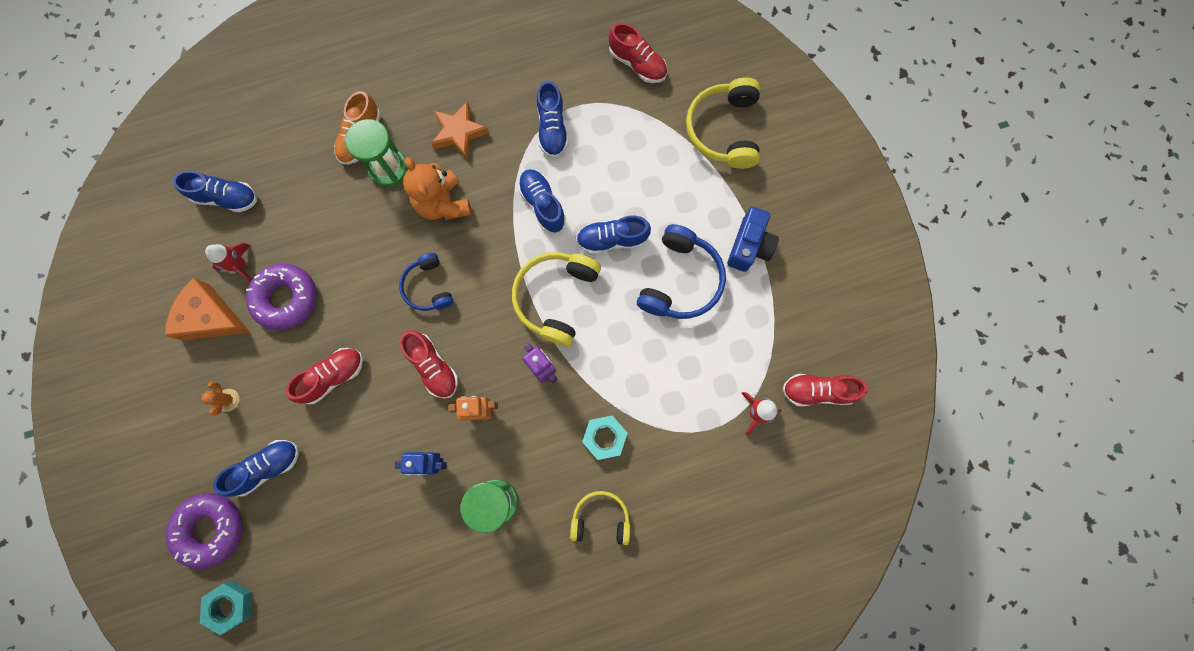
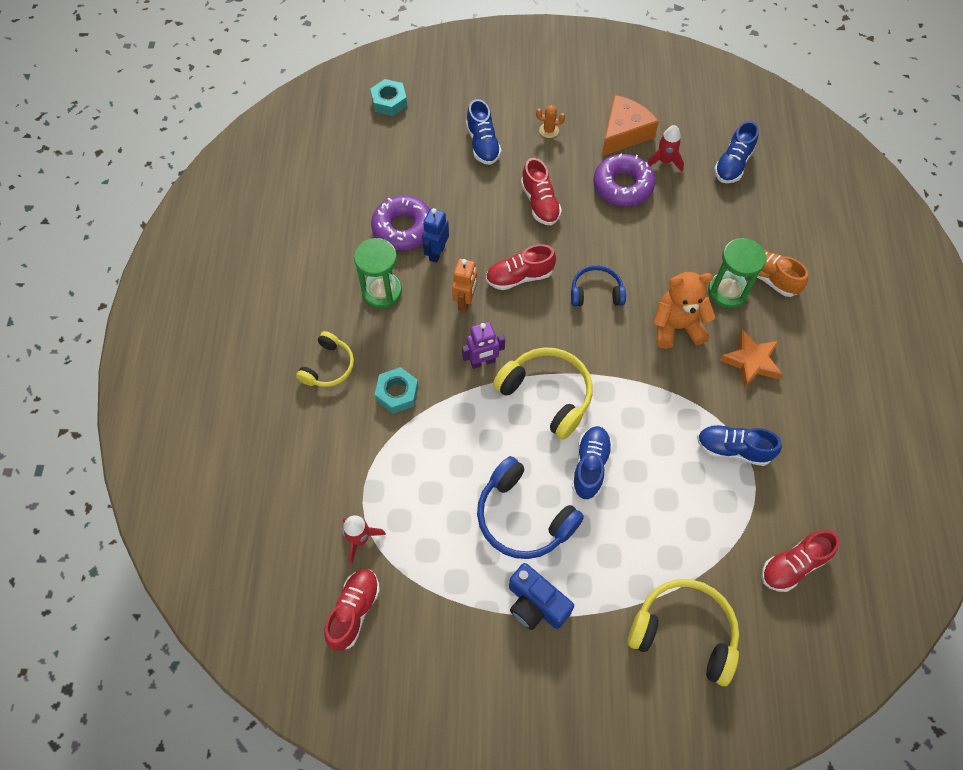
camera: 110 degrees right, 15 degrees down
purple donut [166,493,242,569] -> purple donut moved to [371,195,430,251]
blue shoe [518,169,566,233] -> none

